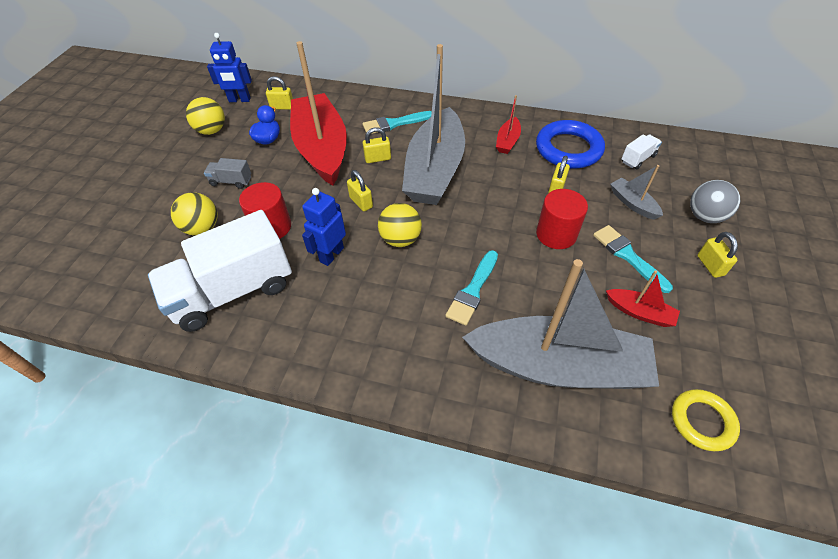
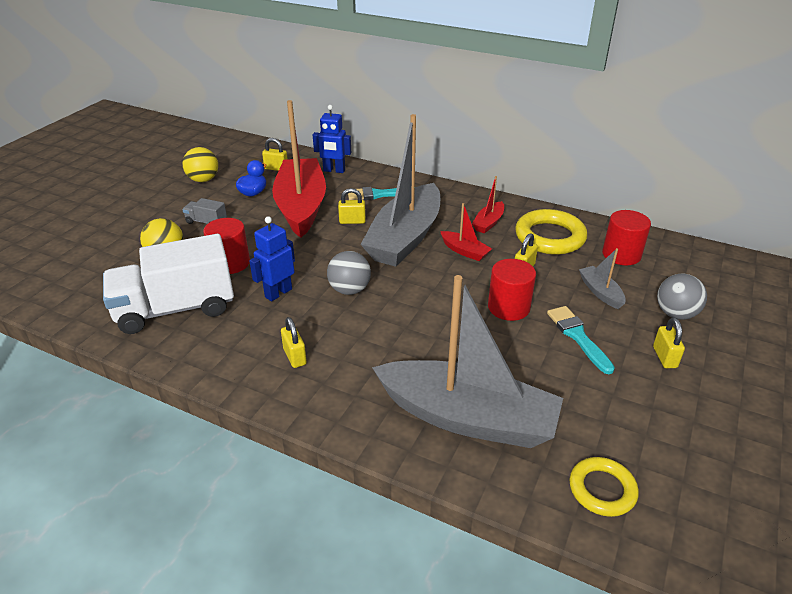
camera: 10 degrees right, 15 degrees down
blue robot [207,33,252,102] -> blue robot moved to [313,105,351,173]
yellow padlock [347,170,373,211] -> yellow padlock moved to [281,317,307,368]
yellow ball [378,203,422,247] -> grey ball [327,251,371,295]
turquoise brush [445,250,498,325] -> none
blue ring [536,120,605,168] -> yellow ring [515,209,587,255]
red boat [606,270,680,327] -> red boat moved to [440,203,492,261]
white truck [621,134,662,169] -> red cylinder [602,210,651,265]

